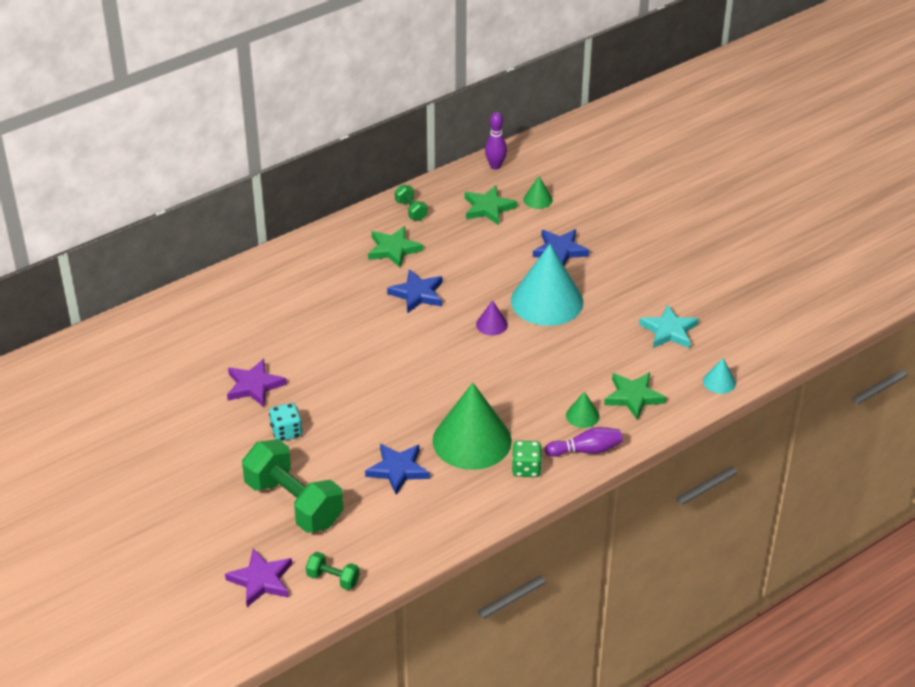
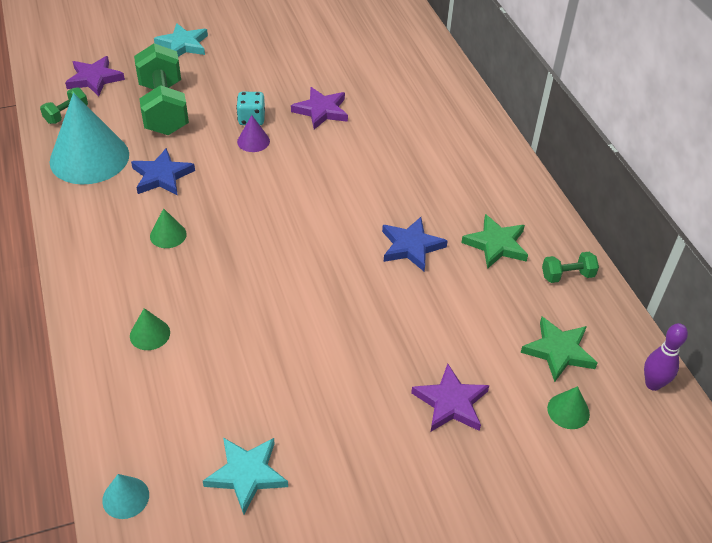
camera: 105 degrees right, 5 degrees up
green dumbbell [242,439,343,533] -> green dumbbell turned 75 degrees counterclockwise [134,43,189,135]
green cone [433,383,512,470] -> green cone [150,208,187,248], size x0.43
purple cone [476,300,508,335] -> purple cone moved to [237,115,270,152]
turquoise cone [511,244,583,326] -> turquoise cone moved to [50,93,129,185]
green dice [512,441,542,477] -> none
blue star [533,229,589,266] -> purple star [411,364,489,432]
purple bowling pin [545,427,623,457] -> none
green star [604,372,666,420] -> none
none -> turquoise star [154,23,208,57]

